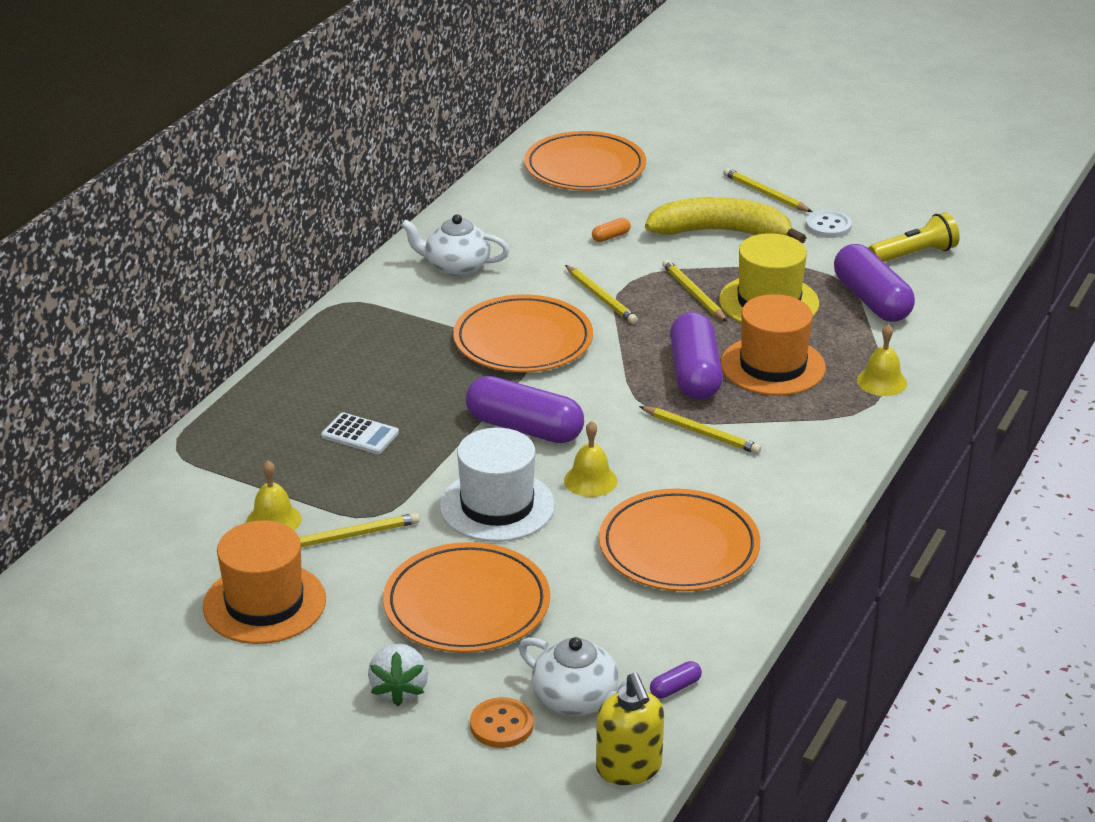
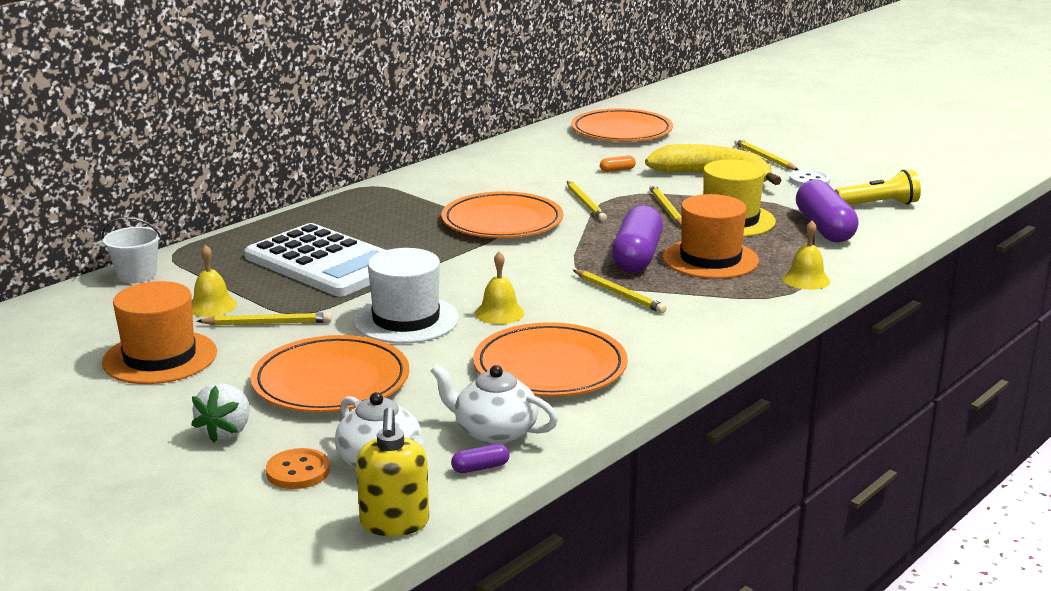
camera: 15 degrees right, 10 degrees down
white calculator [321,412,399,454] -> white calculator [244,223,385,297], size x2.47
white teapot [401,214,509,276] -> white teapot moved to [431,364,558,445]
purple capsule [466,376,584,443] -> none
none -> white bucket [102,217,162,283]

